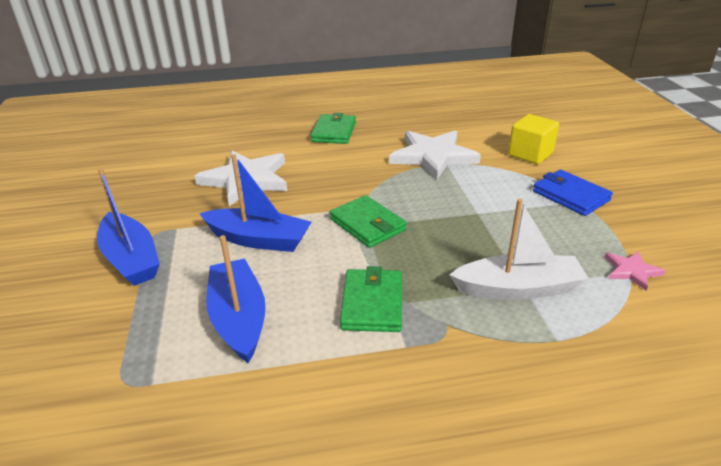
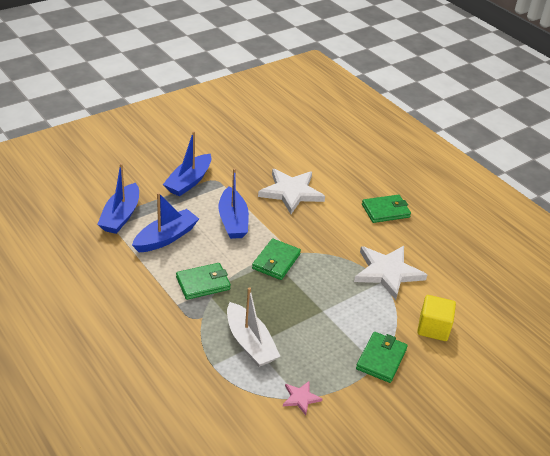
camera: 60 degrees right, 5 degrees up
blue wallet [533,170,613,216] -> green wallet [356,332,408,383]
none -> blue boat [97,163,139,234]

